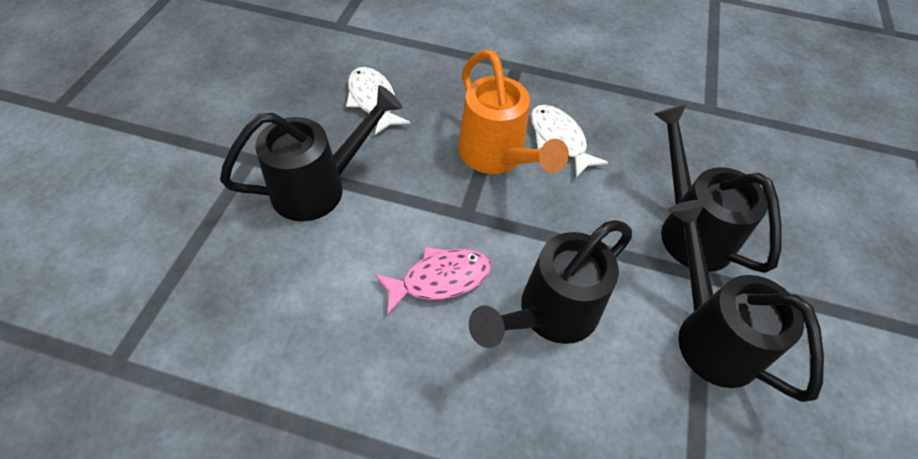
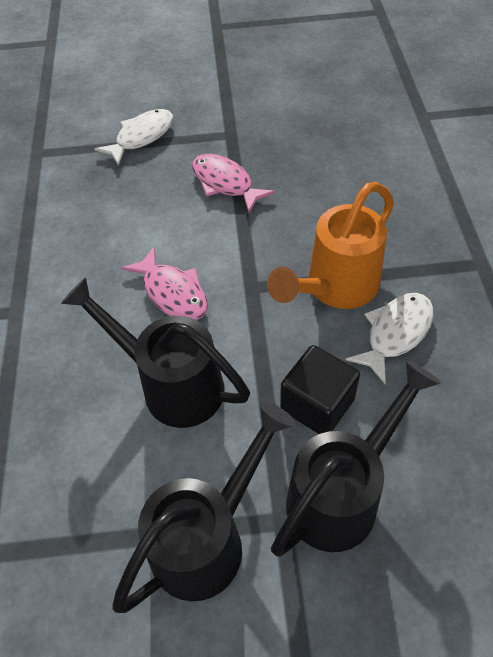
camera: 75 degrees right, 0 degrees up
black watering can [220,85,403,221] -> pink fish [192,154,275,213]
white fish [346,67,411,135] -> white fish moved to [95,109,173,166]
none -> black cube [280,345,360,434]

